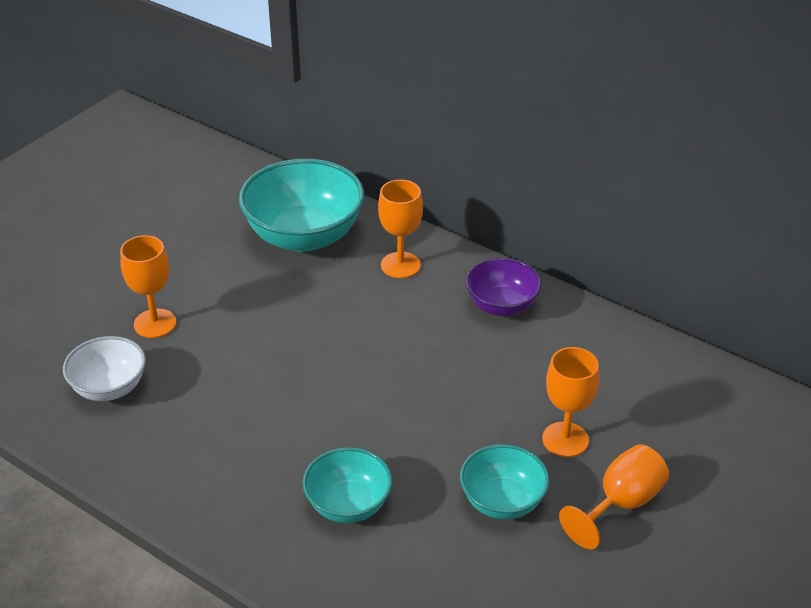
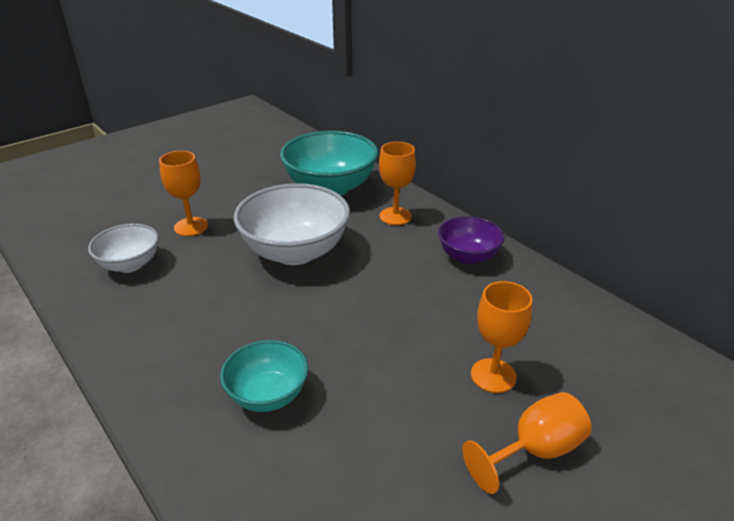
camera: 15 degrees right, 5 degrees down
turquoise bowl [460,444,549,520] -> none
none -> white bowl [234,183,350,265]

